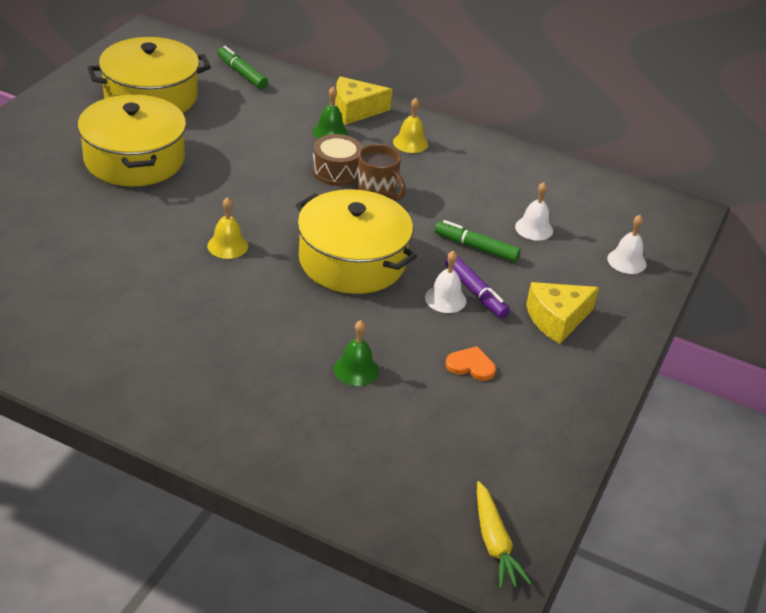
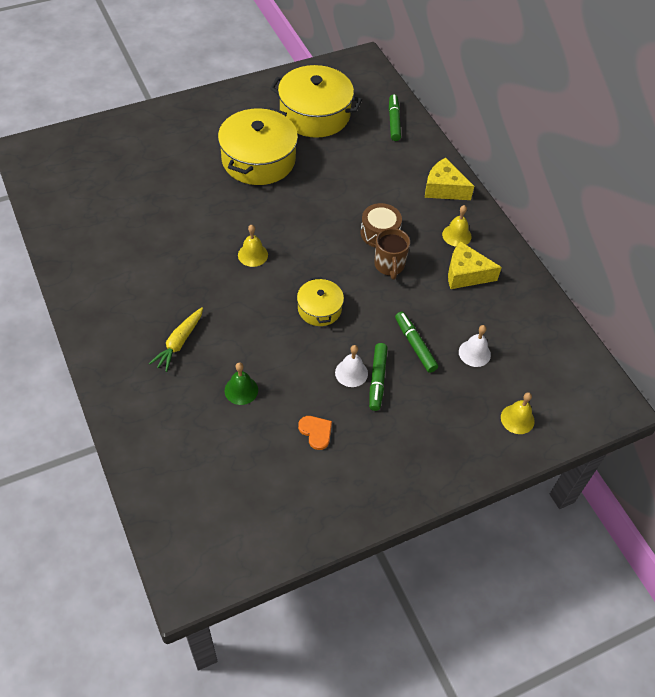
camera: 40 degrees right, 15 degrees up
yellow pot [296,189,417,294] -> yellow pot [297,277,344,326], size x0.53
green bell [313,86,348,139] -> none
purple marker [445,255,510,318] -> green marker [369,343,387,411]
yellow carrot [477,481,532,589] -> yellow carrot moved to [149,307,203,372]
yellow cheese [526,282,599,344] -> yellow cheese moved to [448,241,502,289]
white bell [607,215,646,274] -> yellow bell [501,392,535,434]

